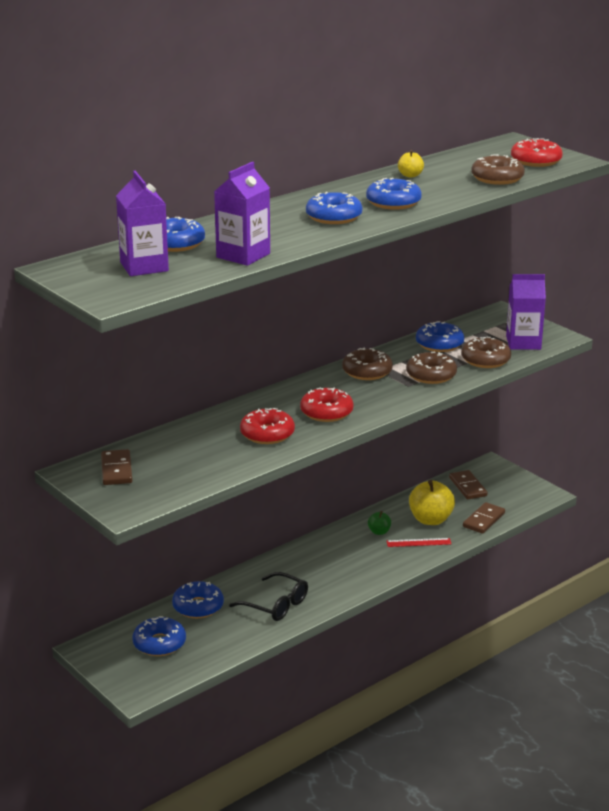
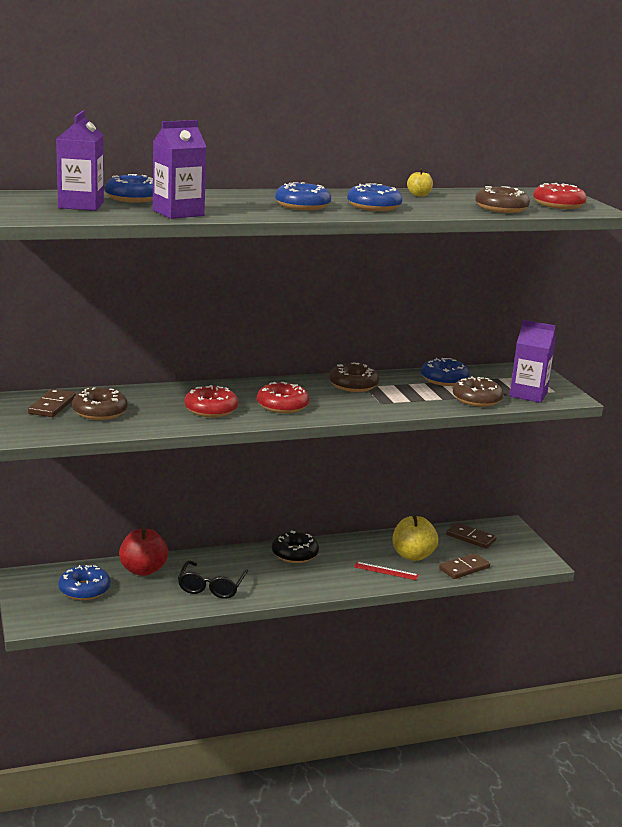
camera: 20 degrees right, 5 degrees down
blue donut [172,581,224,618] -> red apple [119,527,168,576]
black glasses [229,572,308,621] -> black glasses turned 45 degrees clockwise [178,560,248,599]
green apple [368,511,391,535] -> none
brown donut [406,352,457,384] -> brown donut moved to [72,387,128,420]
brown domino [449,470,488,499] -> brown domino turned 60 degrees counterclockwise [446,522,497,549]
none -> black donut [272,531,319,563]

